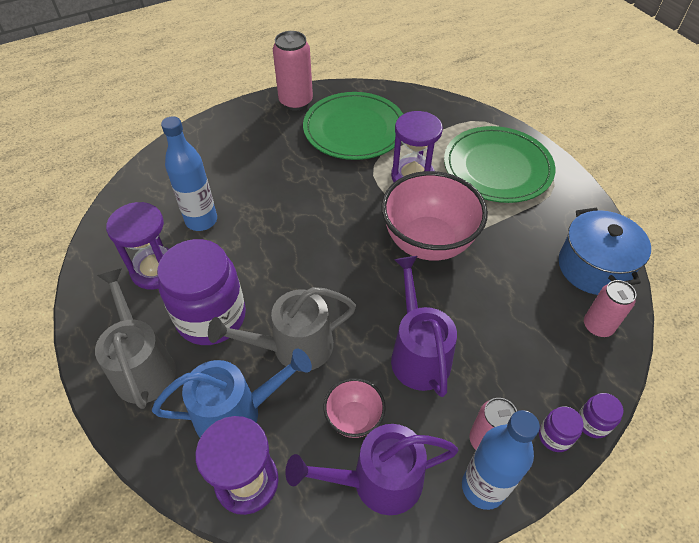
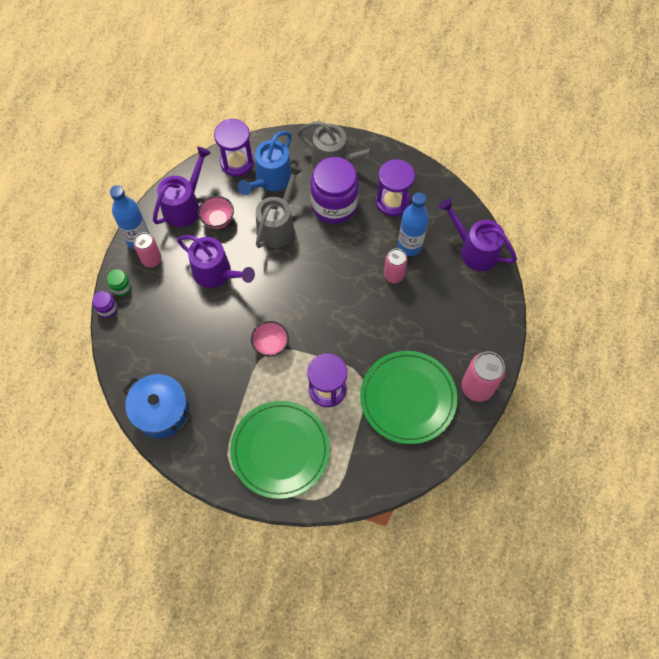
camera: 135 degrees right, 15 degrees up
pink bowl [381,171,488,260] -> pink bowl [251,321,289,357], size x0.49
purple jar [539,406,583,452] -> green jar [107,269,131,296]
pink can [584,280,636,337] -> pink can moved to [384,248,407,283]
none -> purple watering can [439,198,517,271]

